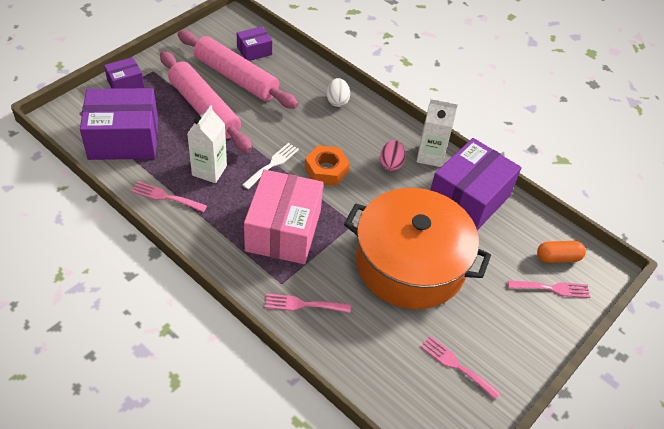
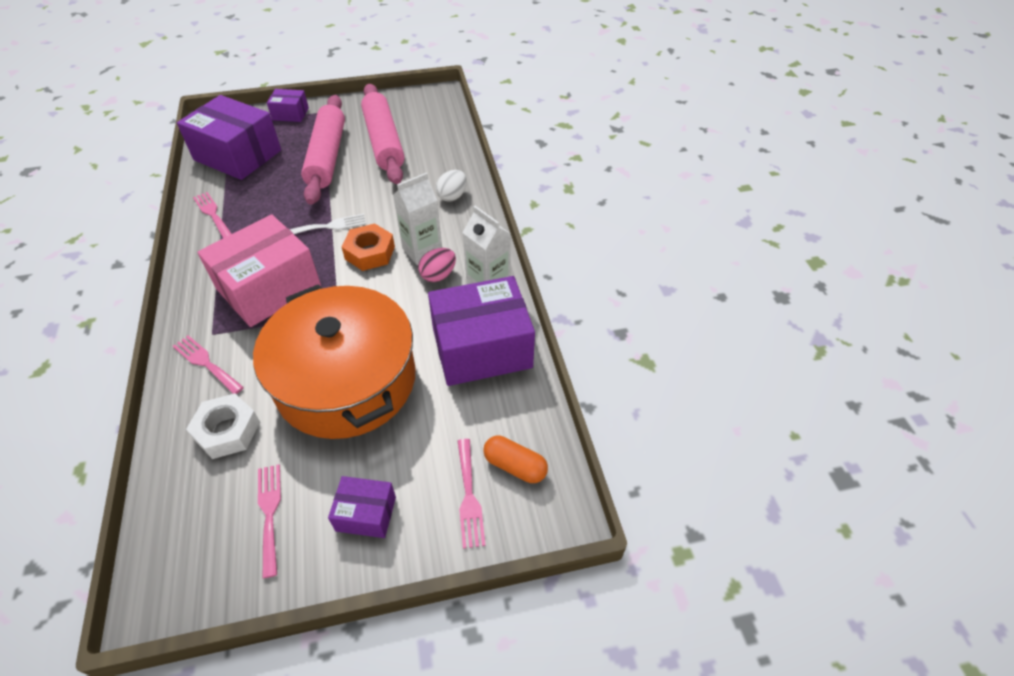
camera: 40 degrees right, 0 degrees up
white carton [187,105,227,183] -> white carton moved to [393,173,442,265]
purple box [237,26,272,61] -> purple box moved to [328,476,396,538]
pink fork [508,280,590,298] -> pink fork turned 45 degrees clockwise [458,439,486,549]
none -> white nut [186,393,260,459]

